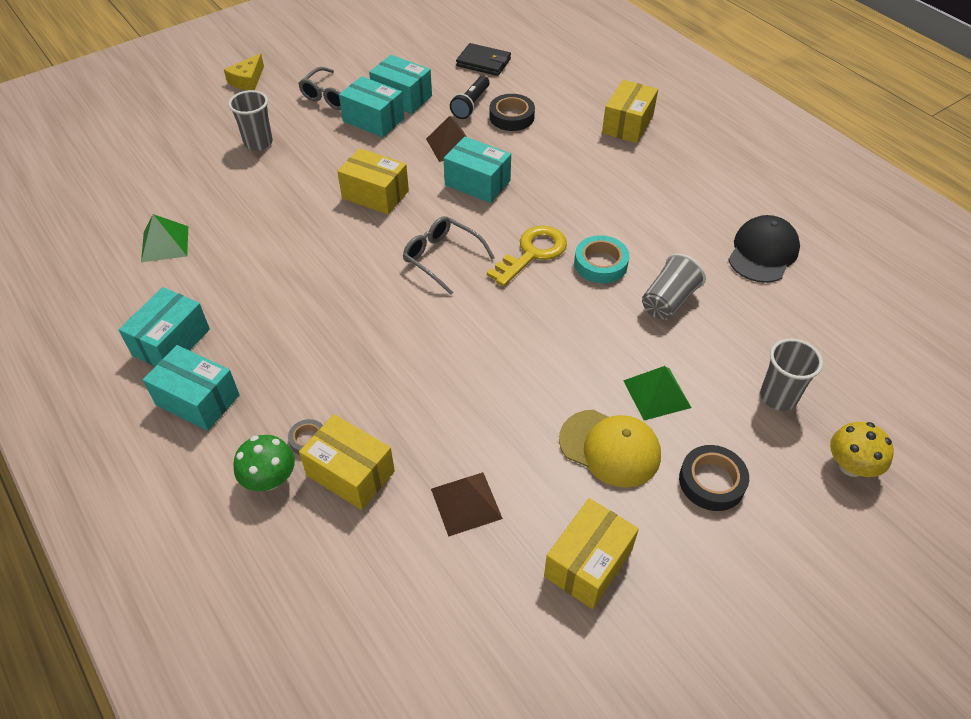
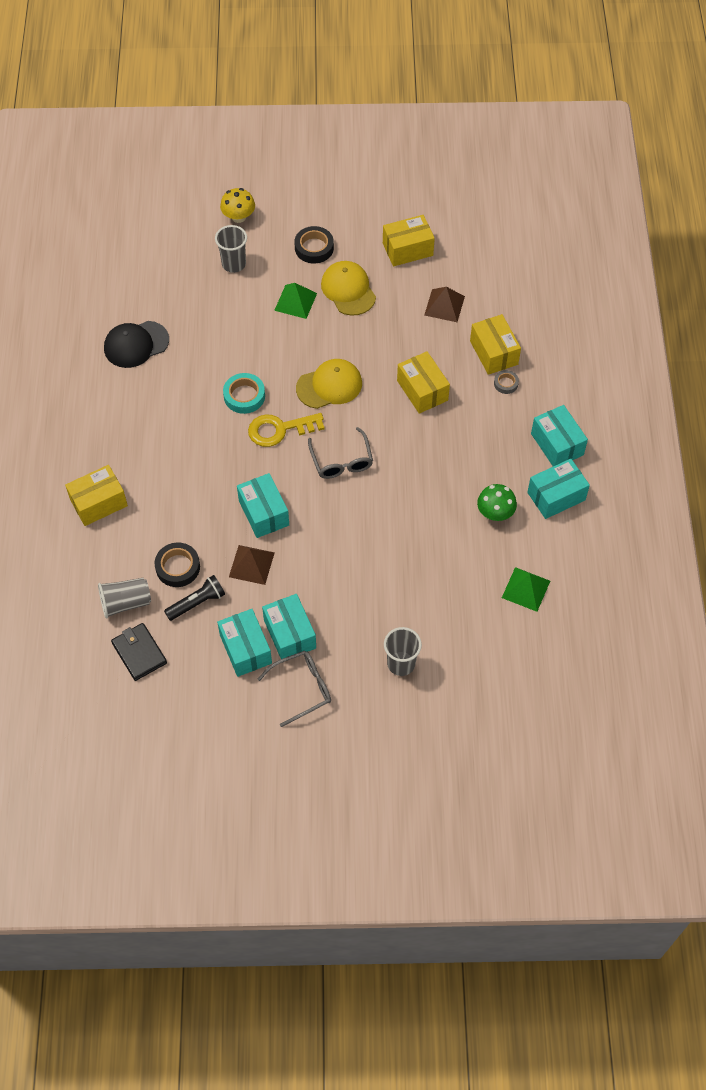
camera: 145 degrees left, 10 degrees up
yellow cheese [224,53,264,90] -> none
green mushroom [233,435,295,491] -> green mushroom moved to [477,484,517,521]
yellow box [337,148,409,215] -> yellow box moved to [397,351,450,414]
grey cup [642,253,706,320] -> grey cup moved to [98,578,151,619]
none -> yellow cap [296,359,362,409]

